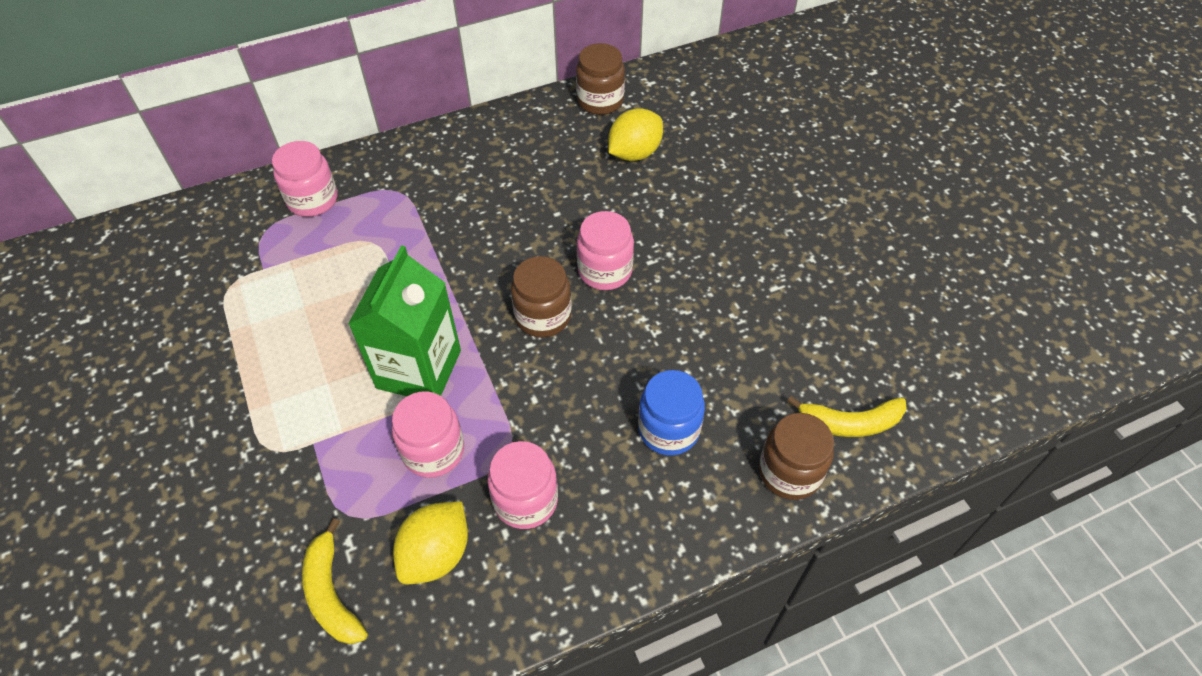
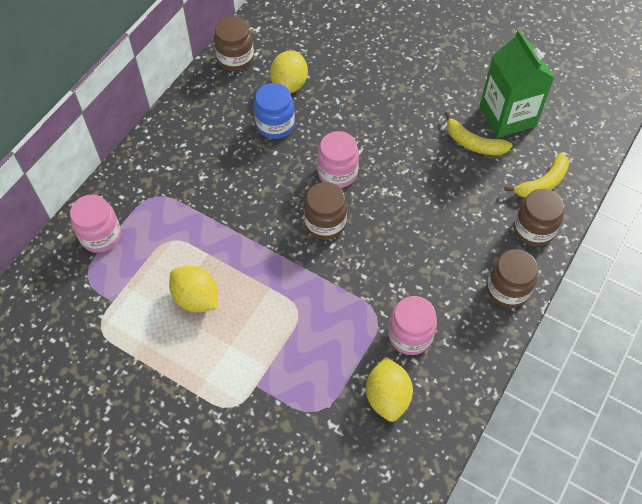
camera: 35 degrees left, 5 degrees up
yellow banana [302,518,367,644] -> yellow banana moved to [445,112,513,155]
green carton [348,245,461,396] -> green carton moved to [480,29,554,138]
pink jar [392,391,464,478] -> none
blue jar [638,370,705,456] -> blue jar moved to [254,83,295,139]
none -> yellow lemon [169,266,218,312]
none -> brown jar [487,249,538,308]

